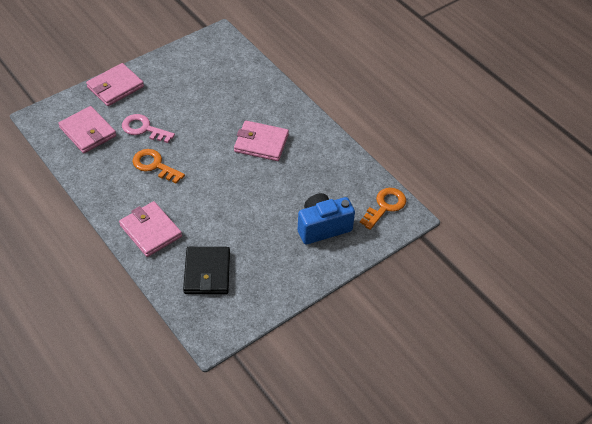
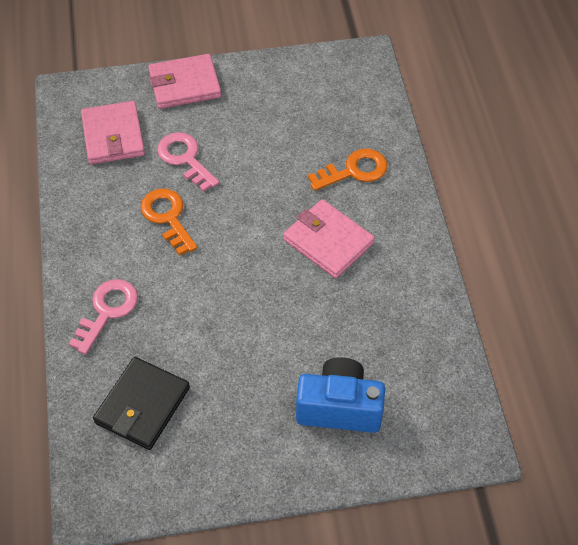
camera: 30 degrees right, 5 degrees up
pink wallet [119,201,182,257] -> pink key [69,279,138,355]
orange key [360,188,406,230] -> orange key moved to [308,148,387,191]

